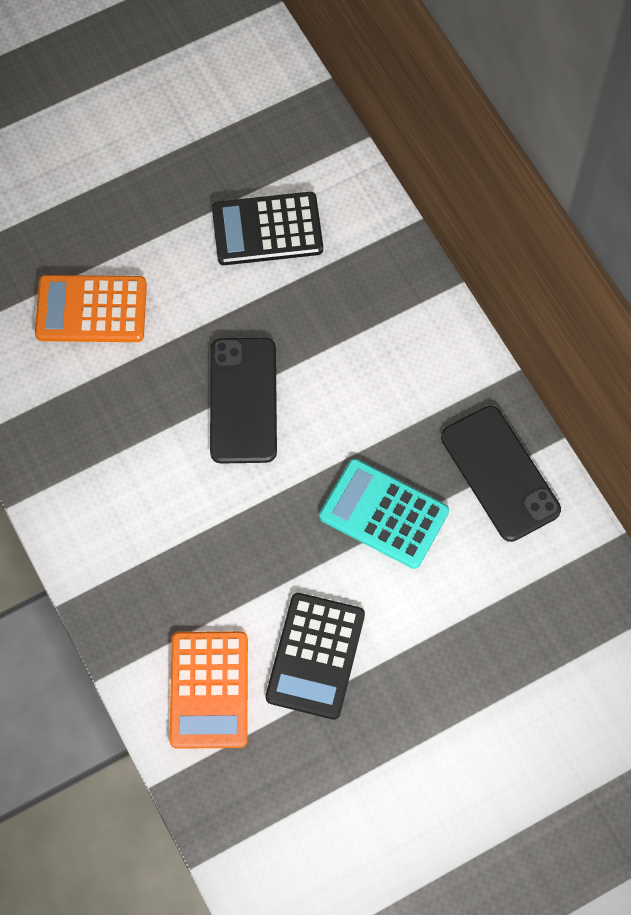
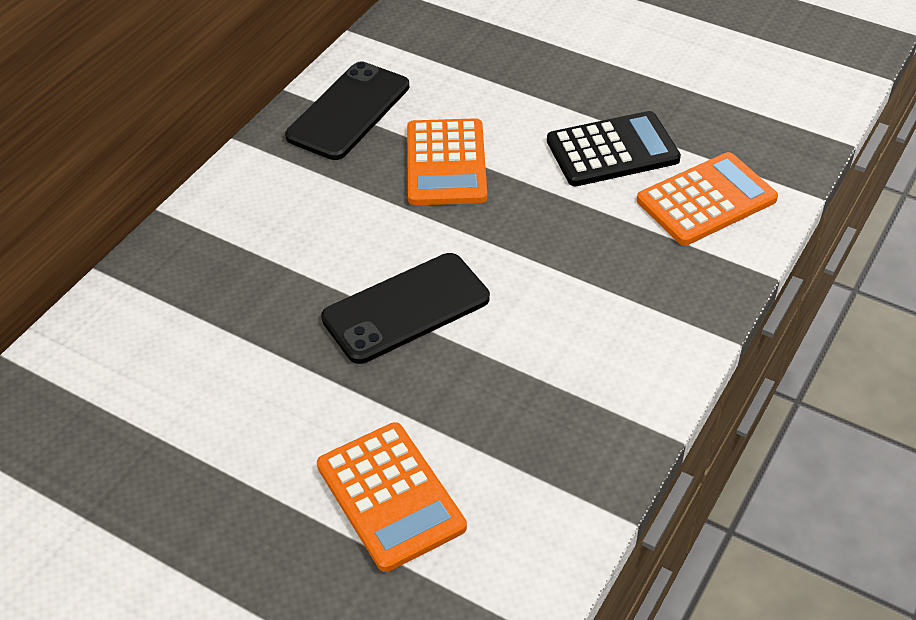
camera: 120 degrees left, 20 degrees down
black calculator [212,192,323,265] -> none
turquoise calculator [319,459,449,569] -> orange calculator [407,118,487,205]

